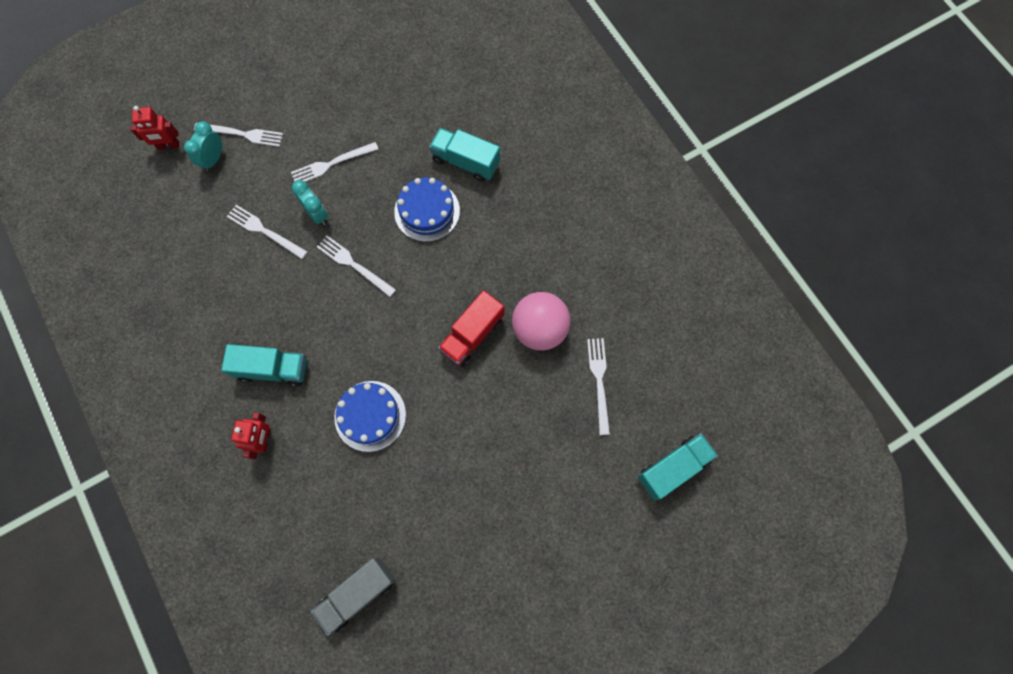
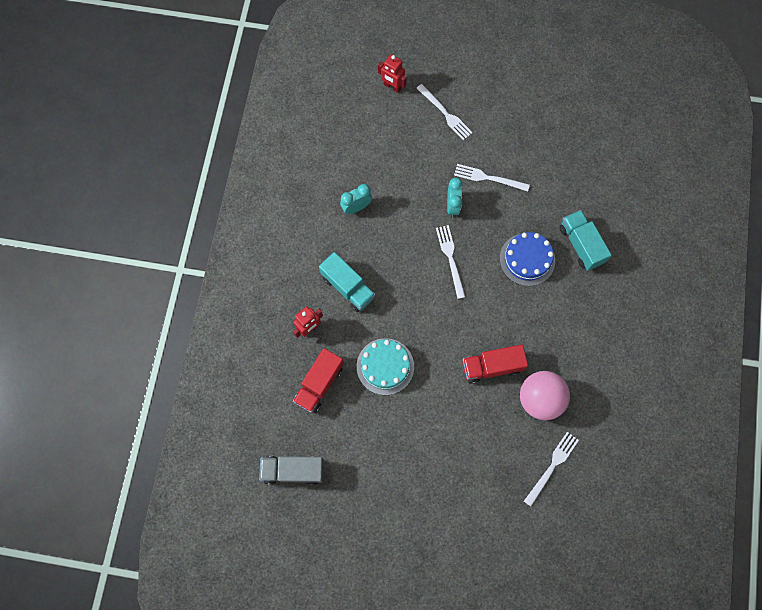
camera: 40 degrees right, 0 degrees up
turquoise clock [184,121,222,171] -> turquoise clock moved to [340,184,372,214]
white fork [227,205,307,259] -> none
blue cake [334,381,406,452] -> turquoise cake [357,338,414,395]
turquoise truck [638,433,718,500] -> none
none -> red truck [293,348,344,413]

